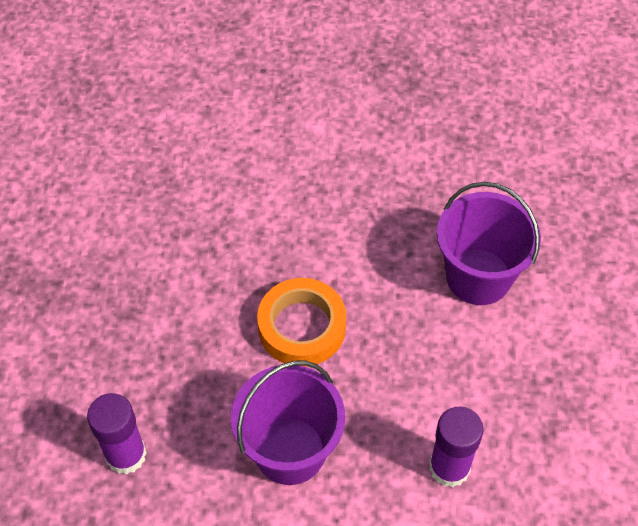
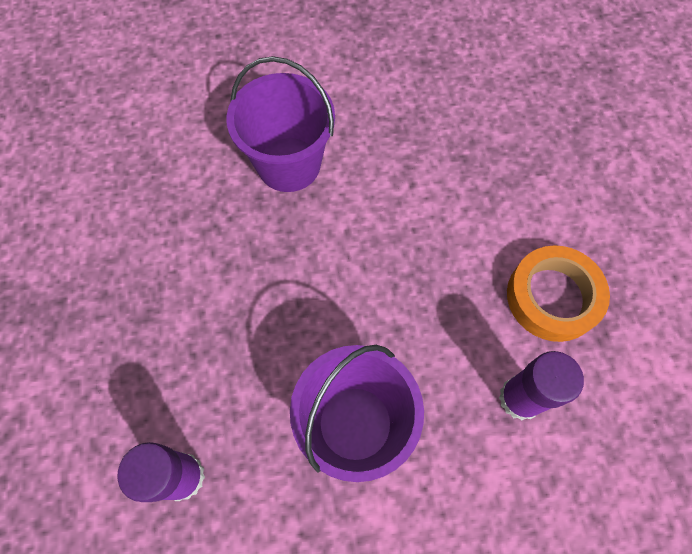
camera: 15 degrees left, 10 degrees up
orange tape [257,278,346,367] -> orange tape moved to [507,245,610,342]
purple bucket [437,182,541,305] -> purple bucket moved to [226,56,335,192]

